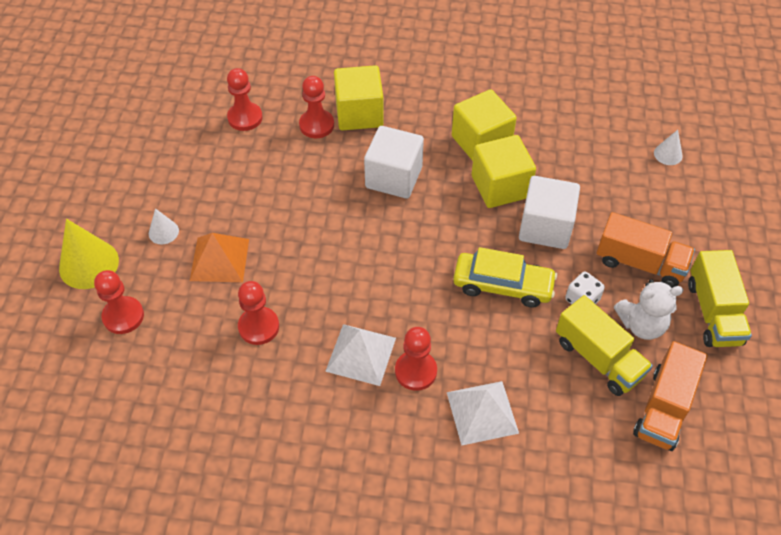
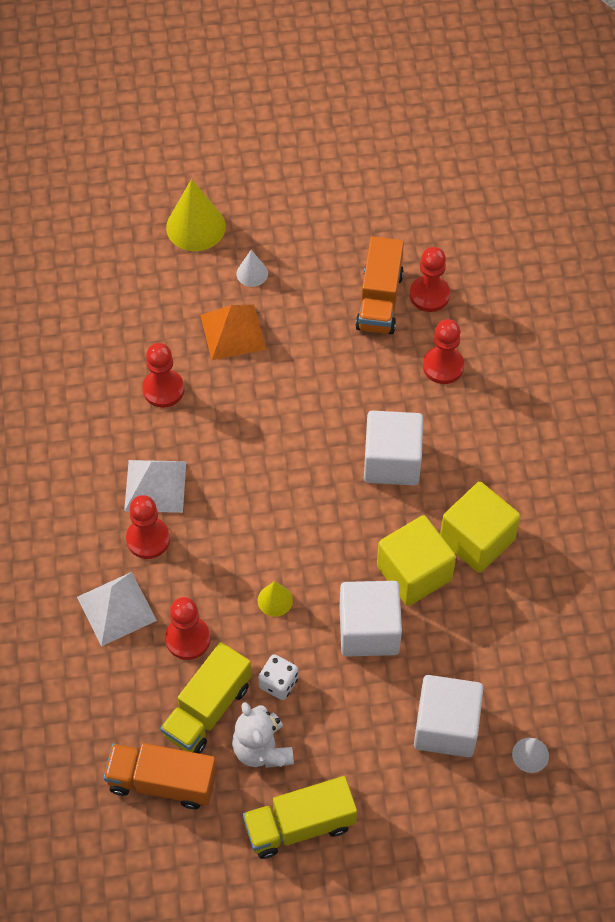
camera: 75 degrees right, 5 degrees up
red pawn [94,270,144,334] -> red pawn moved to [165,597,211,660]
yellow cube [334,65,384,130] -> none
yellow car [453,247,557,308] -> yellow cone [258,581,293,617]
orange truck [597,212,695,288] -> orange truck moved to [355,237,404,334]
none -> white cube [414,675,483,757]

